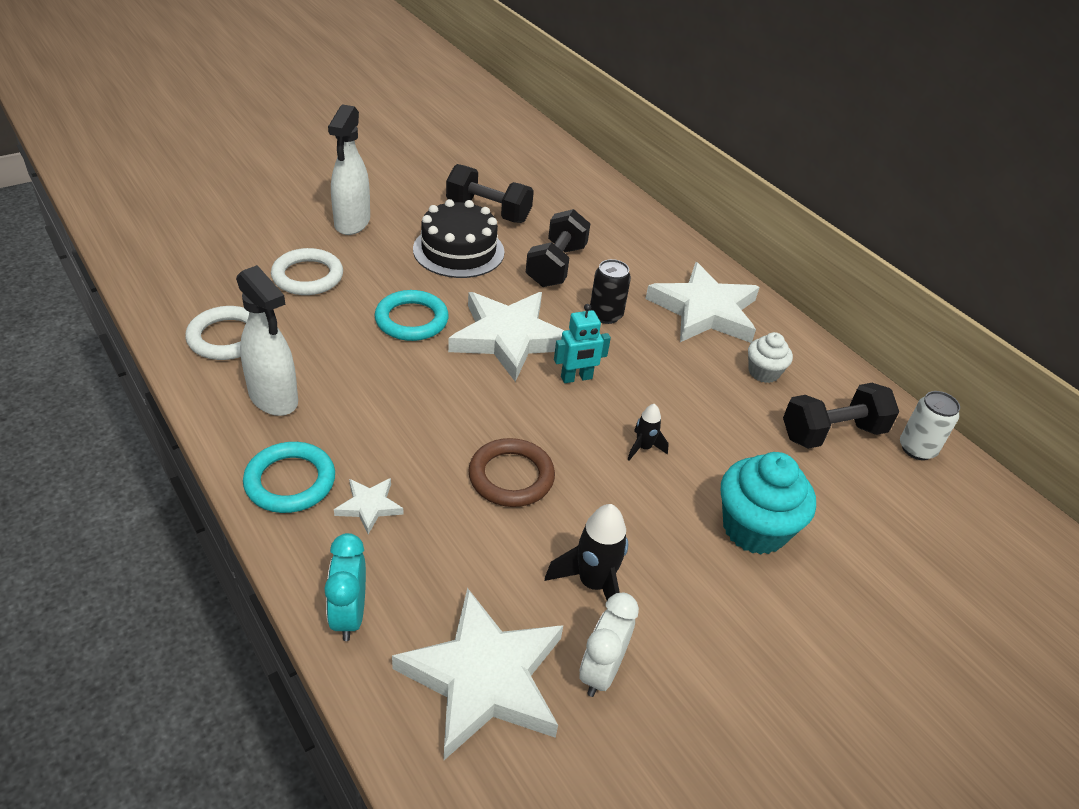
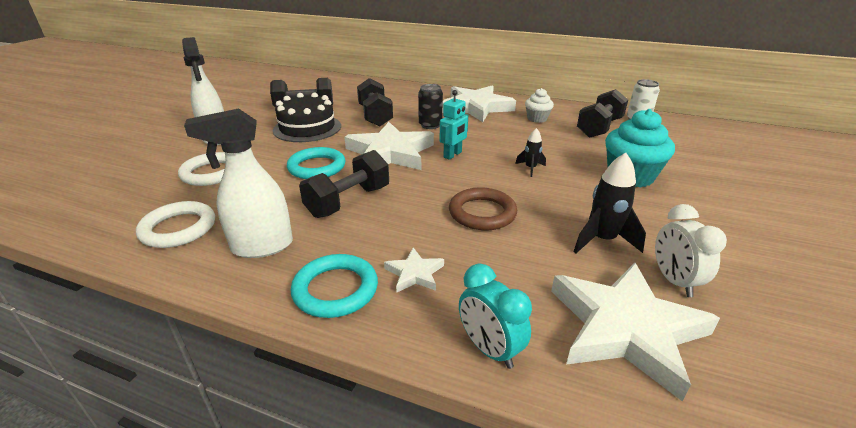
camera: 30 degrees left, 10 degrees down
white spray bottle [236,265,298,416] -> white spray bottle turned 150 degrees clockwise [184,108,293,258]
none -> black dumbbell [299,150,389,218]

